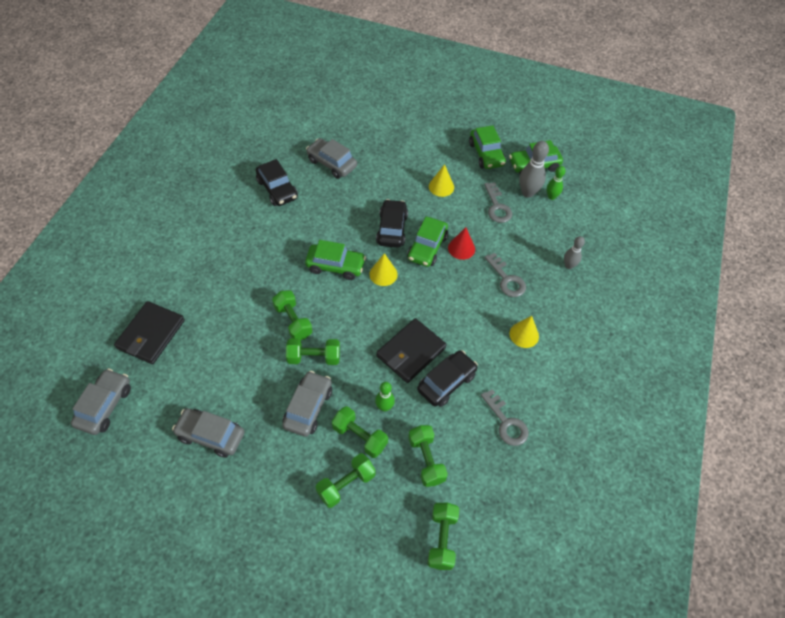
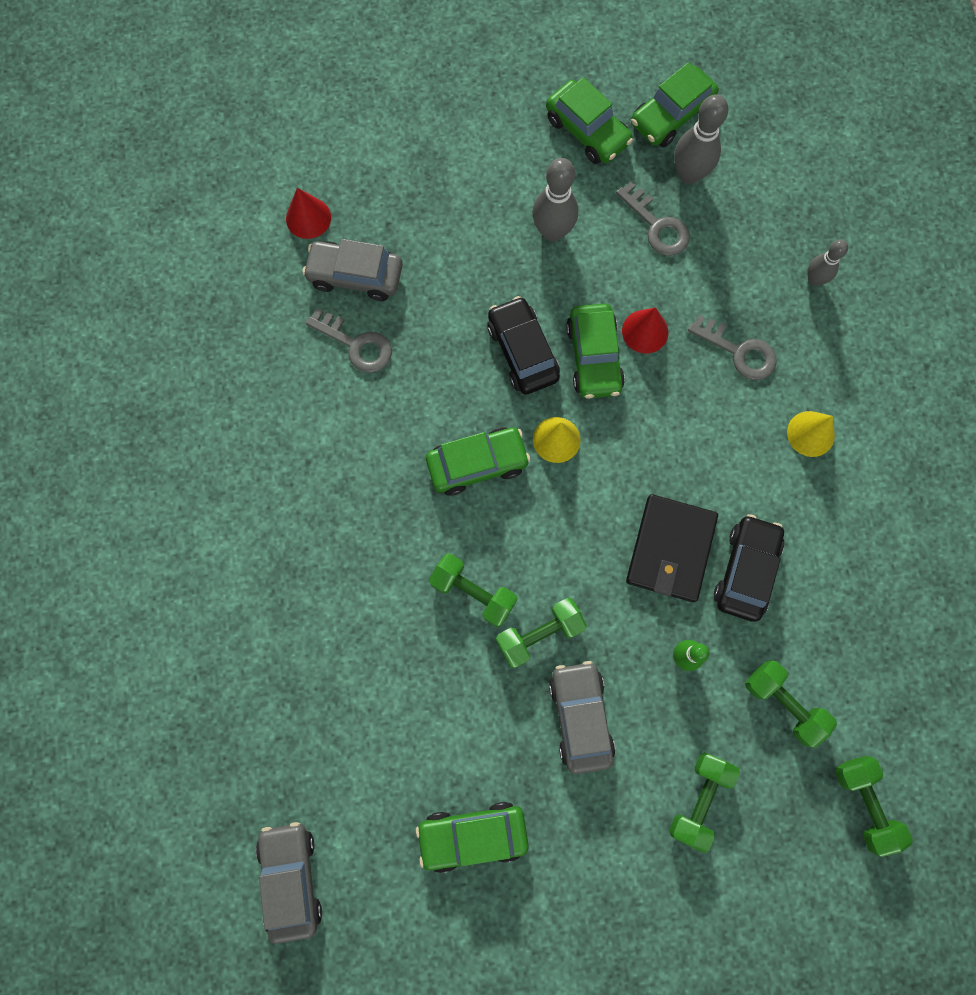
camera: 25 degrees left, 20 degrees up
black wallet [114,301,185,364] -> none
grey car [172,408,245,458] -> green car [416,802,529,873]
black car [256,159,298,206] -> none
green dumbbell [332,406,388,458] -> none
yellow cone [429,164,454,197] -> grey bowling pin [533,158,578,242]
grey key [481,389,528,446] -> grey key moved to [306,308,392,373]
green bowling pin [547,166,565,200] -> none
none -> red cone [286,188,331,239]

